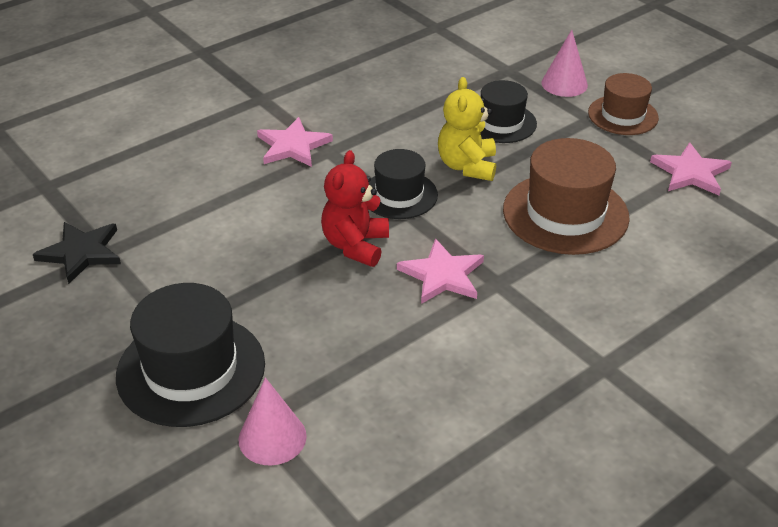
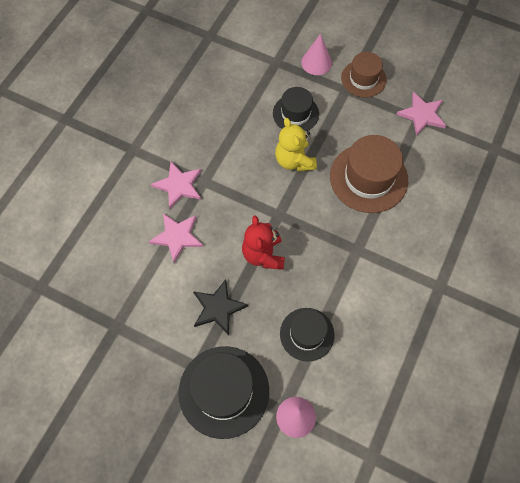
camera: 25 degrees left, 25 degrees up
black star [33,222,121,284] -> black star moved to [193,279,248,335]
black hat [369,149,438,219] -> black hat moved to [280,308,335,362]
pink star [397,238,484,304] -> pink star moved to [148,213,203,263]

